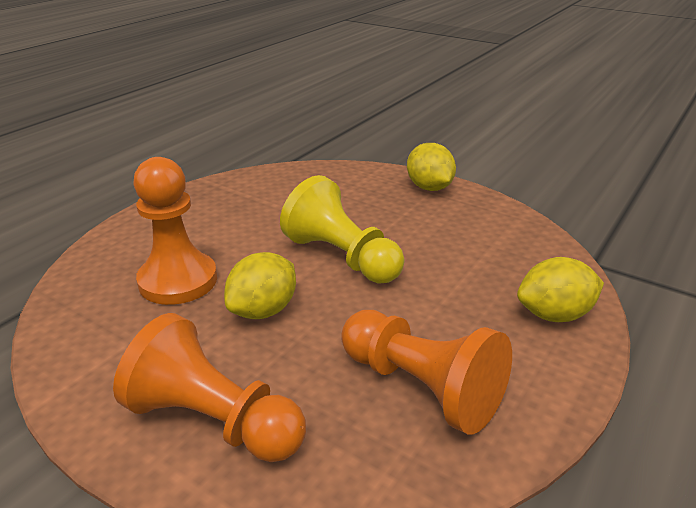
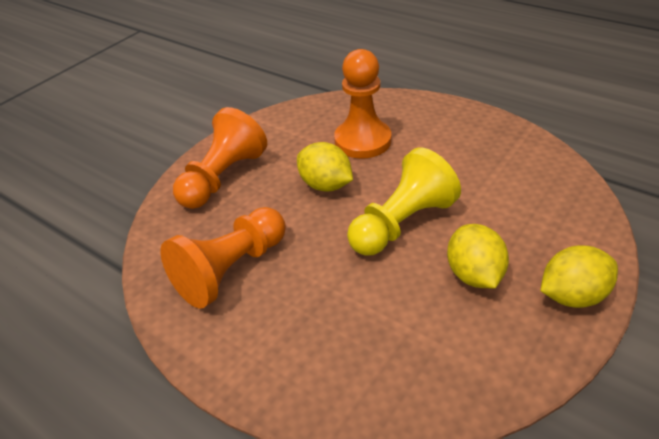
camera: 95 degrees right, 10 degrees up
yellow lemon [517,257,604,322] -> yellow lemon moved to [447,224,509,288]

